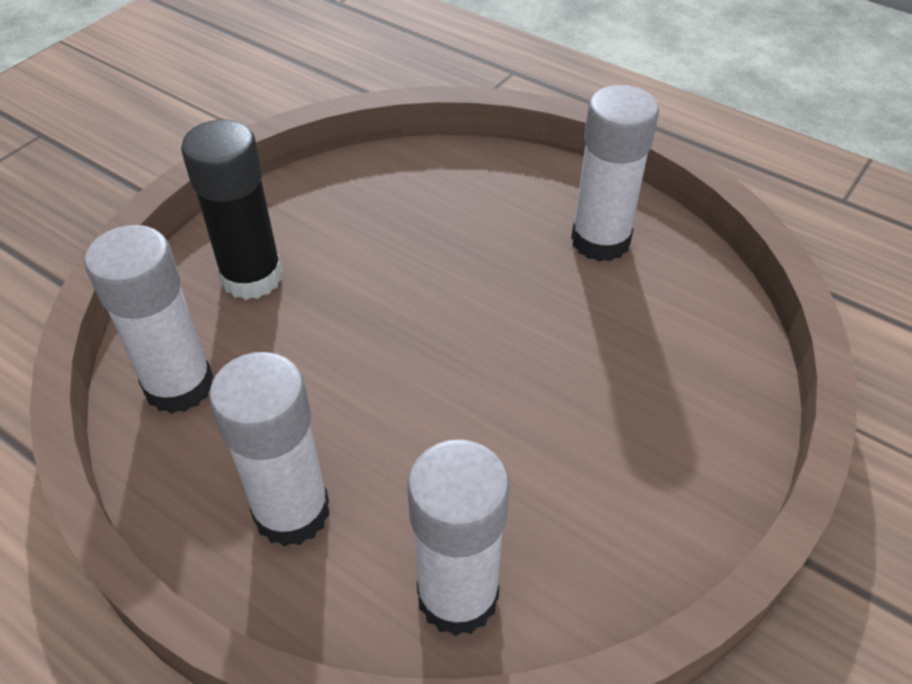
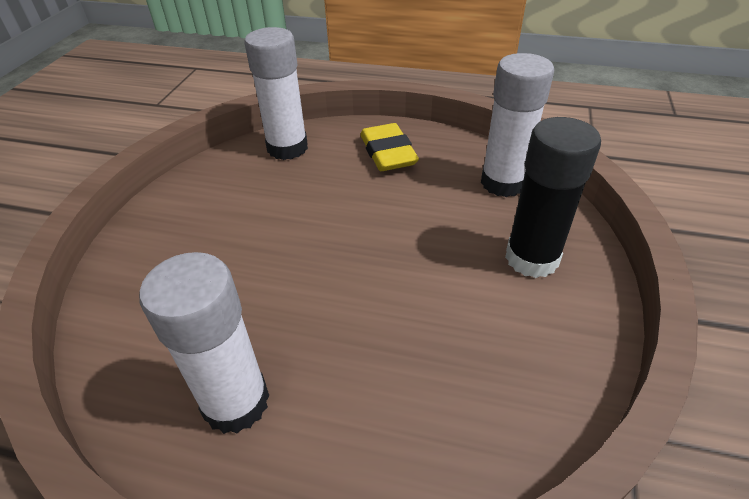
camera: 160 degrees right, 5 degrees down
white glue stick [209,352,330,547] -> yellow eraser [360,123,419,171]

